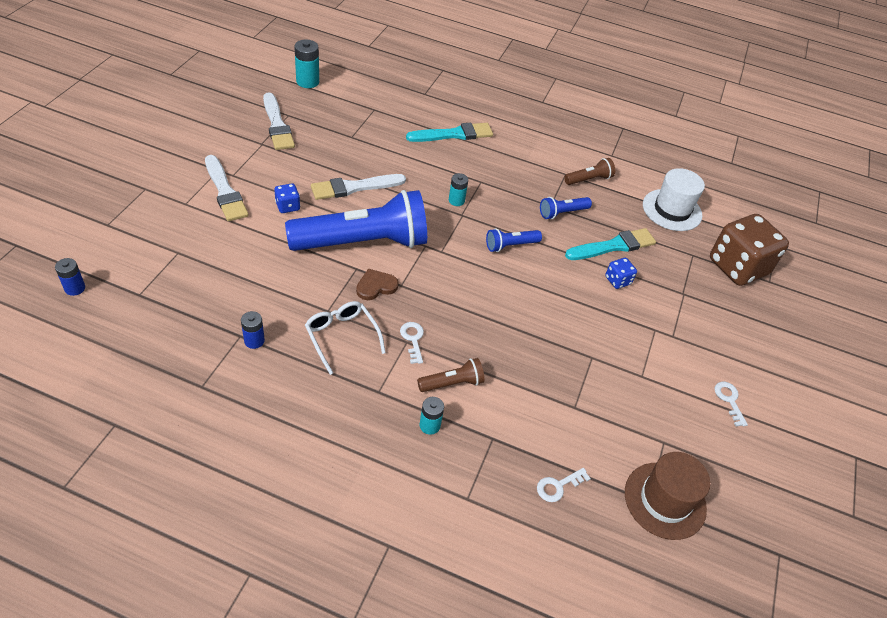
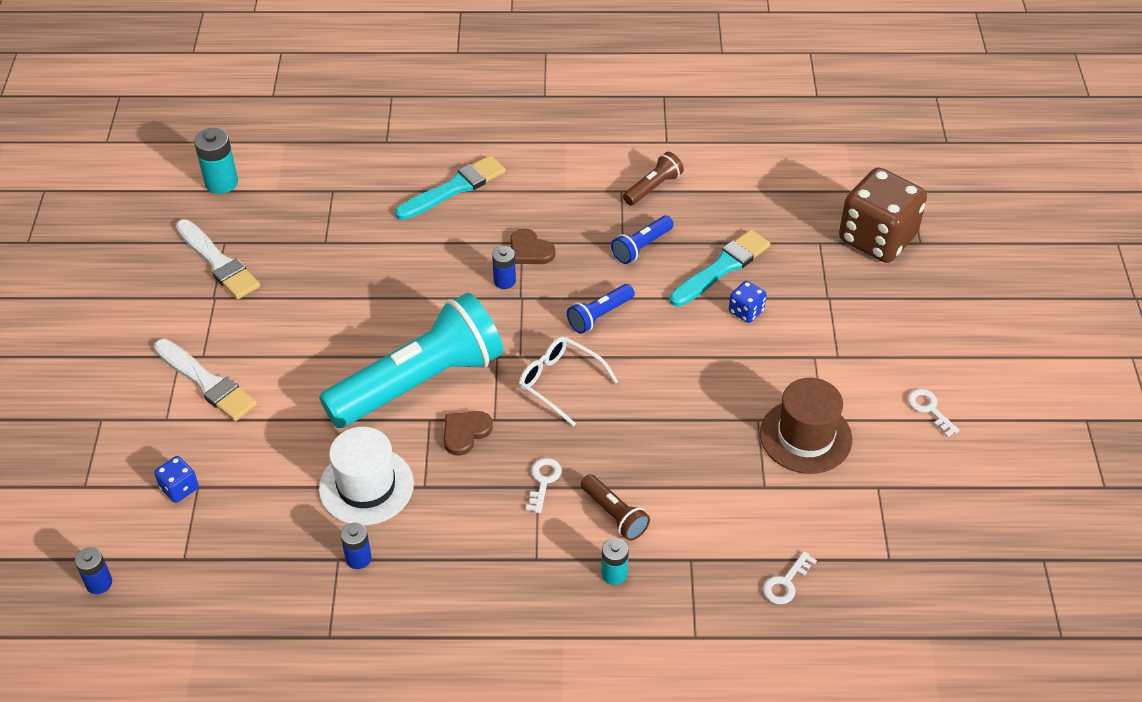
camera: 15 degrees left, 0 degrees up
blue dice [274,183,300,213] -> blue dice moved to [154,456,199,503]
blue flashlight [285,190,427,251] -> turquoise flashlight [319,293,503,428]
white glasses [305,301,386,375] -> white glasses moved to [519,336,618,427]
white brush [311,174,406,200] -> none
white key [400,322,424,364] -> white key turned 45 degrees clockwise [526,458,562,513]
brown flashlight [417,358,484,392] -> brown flashlight turned 90 degrees clockwise [581,474,650,541]
turquoise battery [449,173,468,206] -> blue battery [492,246,516,289]
brown hat [625,452,710,540] -> brown hat moved to [760,378,852,474]
white hat [643,168,705,231] -> white hat moved to [319,427,414,525]
none -> brown heart [510,228,555,264]

